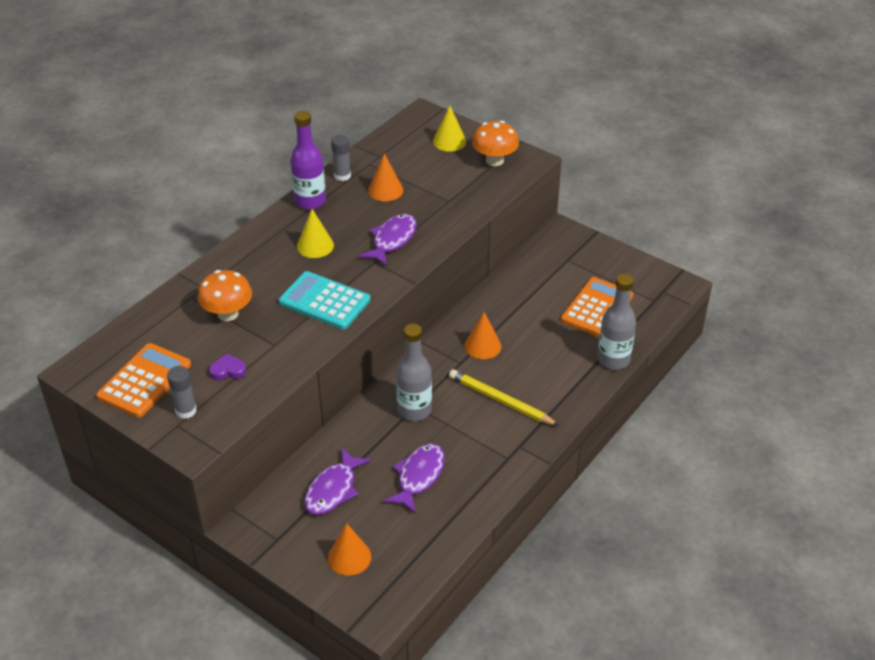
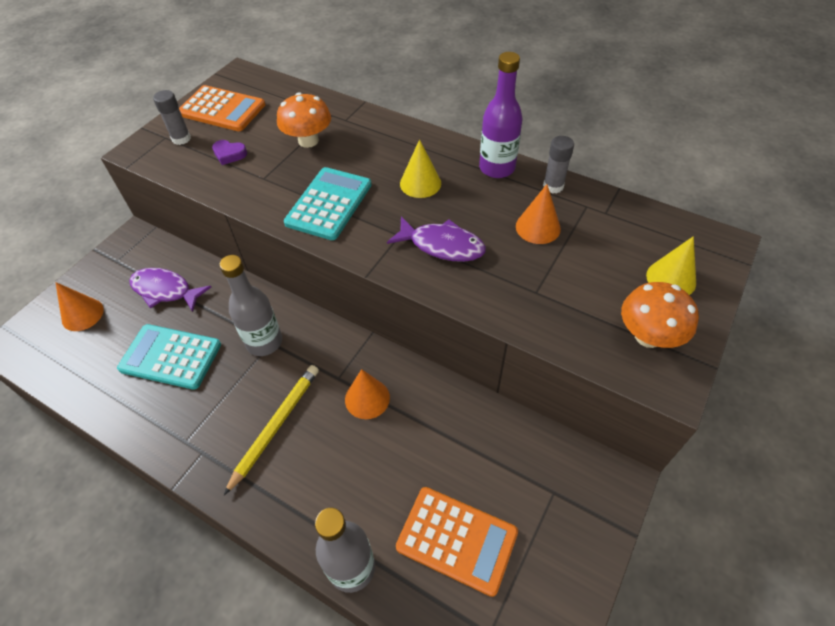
camera: 85 degrees right, 10 degrees up
purple heart [209,353,247,381] -> purple heart turned 120 degrees clockwise [212,140,247,165]
purple fish [383,443,445,514] -> turquoise calculator [117,324,221,390]

